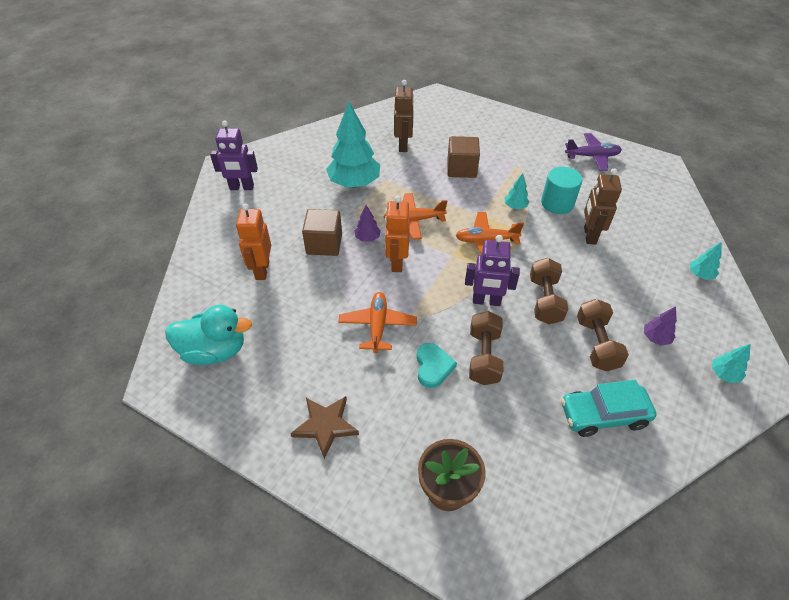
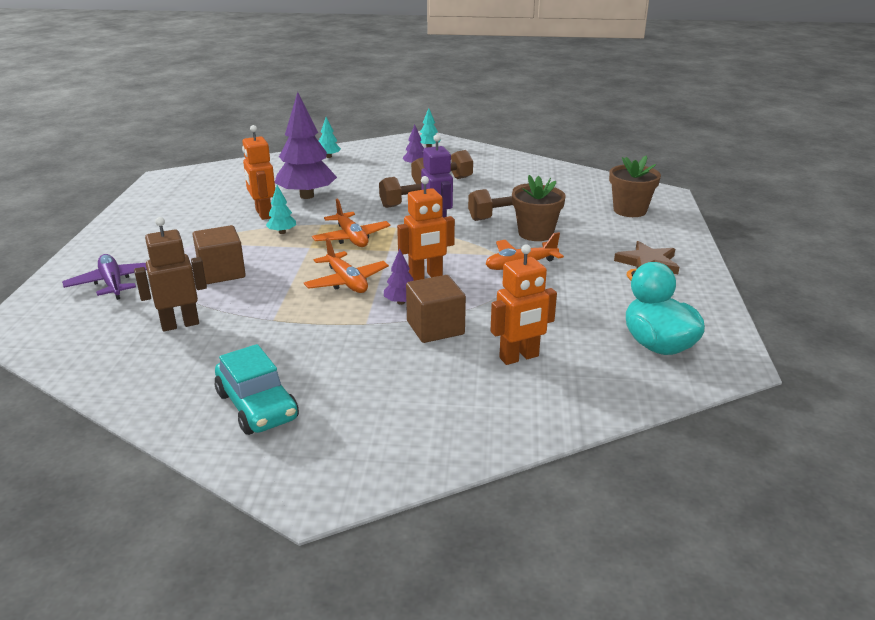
camera: 115 degrees left, 20 degrees down
purple robot [210,121,258,190] -> none
turquoise tree [326,102,380,188] -> none
turquoise heart [417,343,457,388] -> brown flower pot [512,175,566,241]
turquoise cylinder [541,166,582,214] -> orange robot [242,125,275,220]
turquoise car [561,380,657,437] -> turquoise car moved to [215,344,299,435]
purple plane [565,133,622,171] -> purple plane moved to [62,254,147,300]
brown robot [584,168,622,245] -> purple tree [275,92,337,199]

